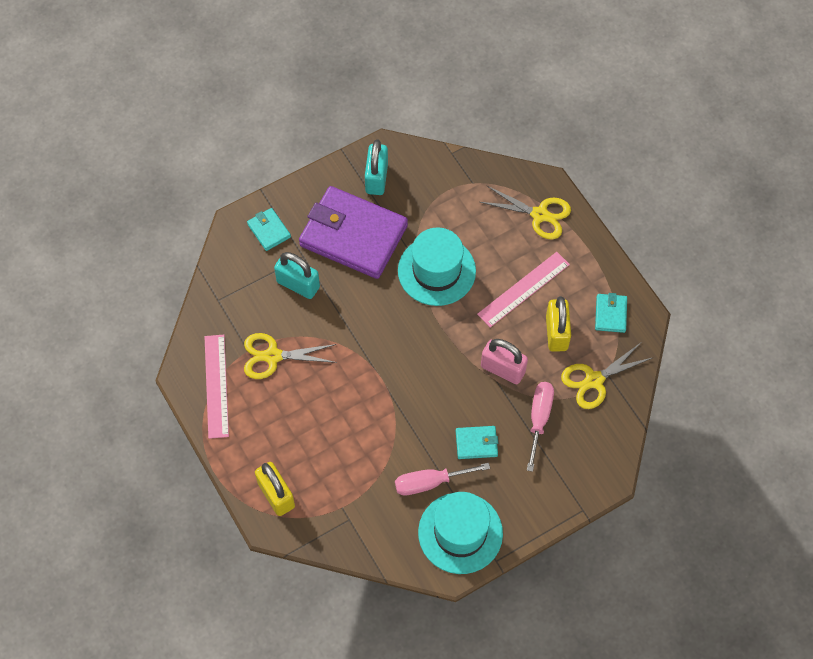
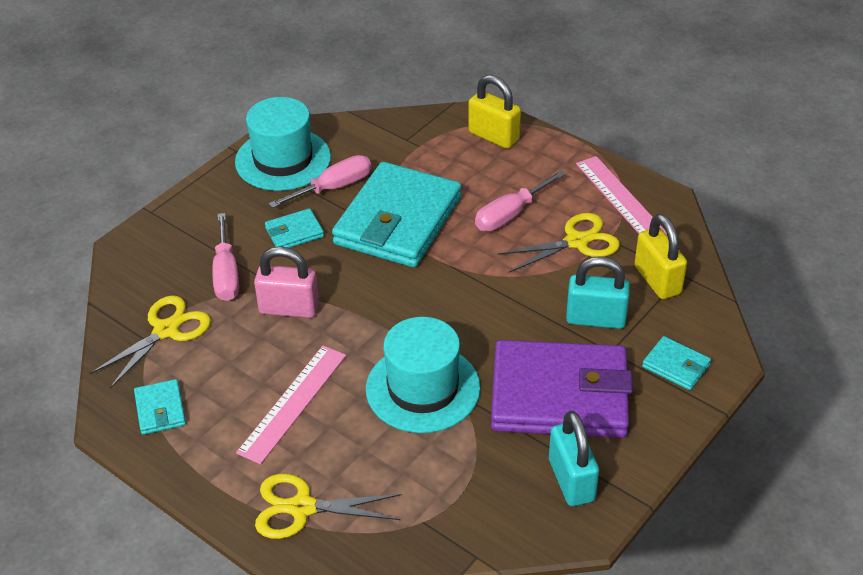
camera: 160 degrees right, 20 degrees down
yellow padlock [546,296,571,352] -> yellow padlock moved to [635,214,687,299]
none -> turquoise wallet [332,162,462,268]
none -> pink screwdriver [475,171,565,231]

